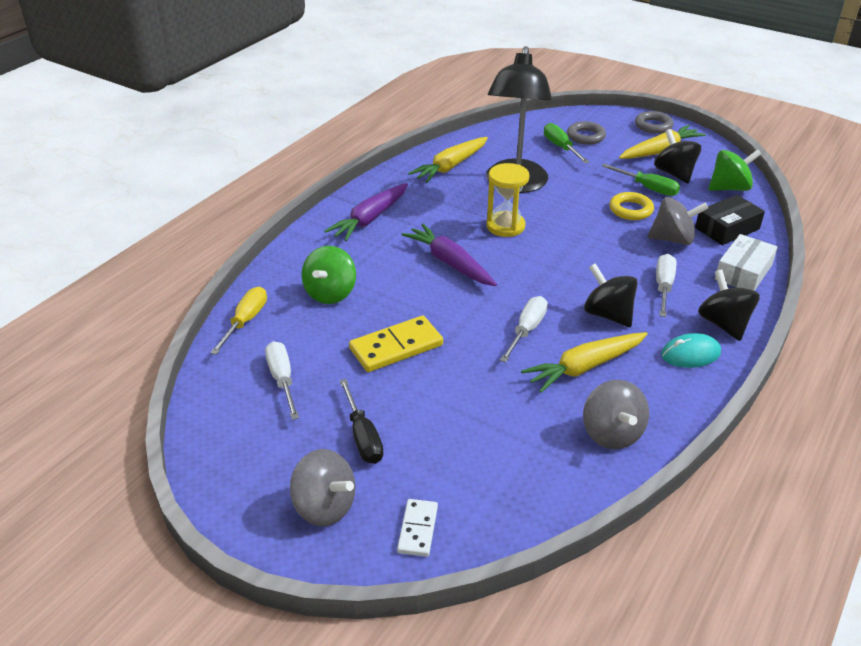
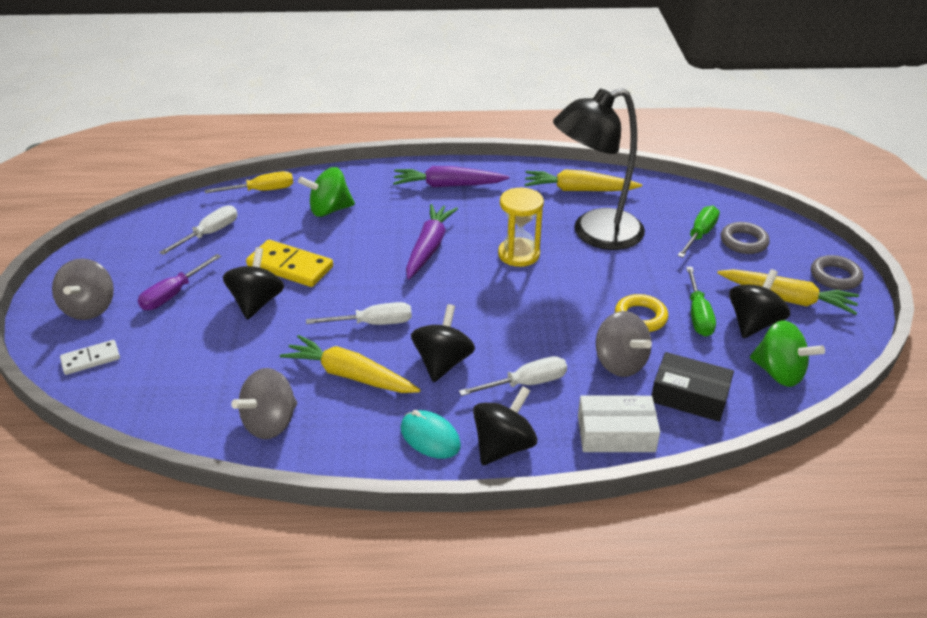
camera: 55 degrees right, 0 degrees up
black screwdriver [339,379,384,464] -> purple screwdriver [138,254,221,310]
none -> black spinning top [223,247,284,320]

